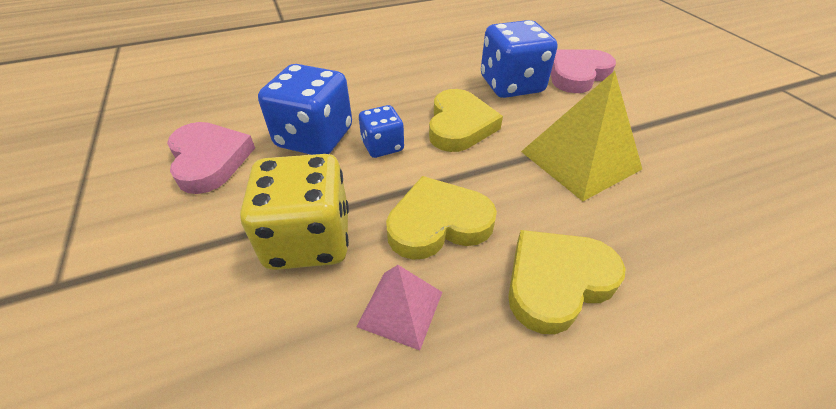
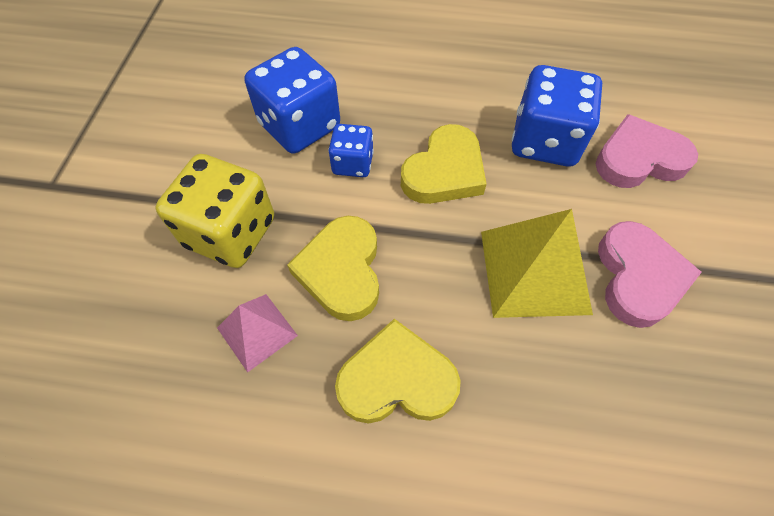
camera: 30 degrees right, 15 degrees up
pink heart [167,122,255,194] -> pink heart moved to [598,221,702,328]
yellow heart [386,176,497,260] -> yellow heart turned 105 degrees counterclockwise [287,216,379,321]

